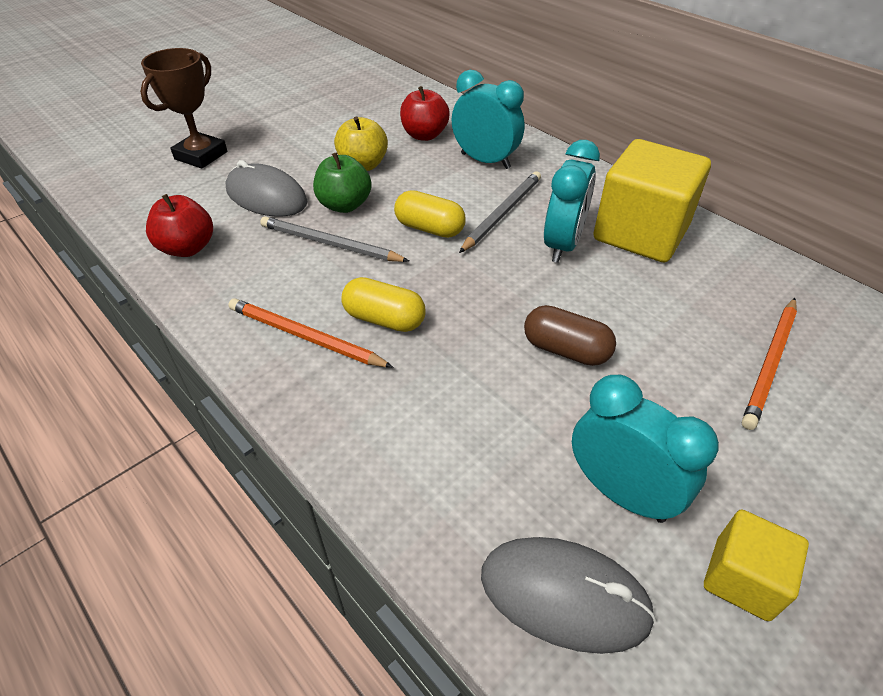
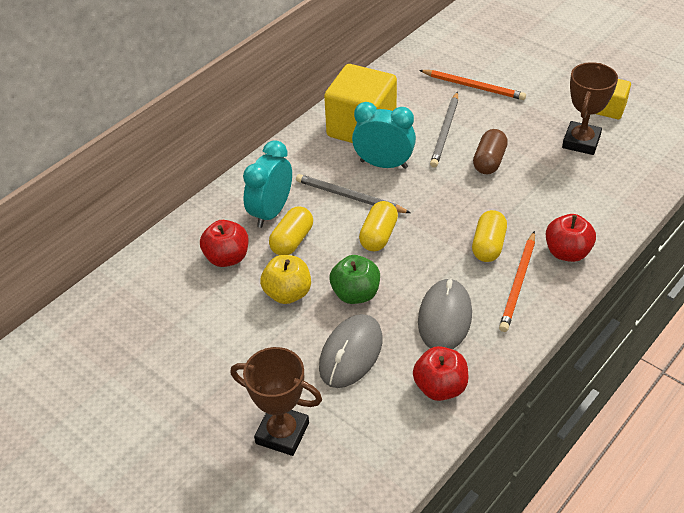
camera: 95 degrees left, 0 degrees up
grey pencil [260,216,409,262] -> grey pencil moved to [430,92,458,168]
grey mouse [481,537,656,654] -> grey mouse moved to [418,278,472,349]
turquoise clock [572,375,719,523] -> brown trophy [562,62,618,155]
none -> yellow capsule [269,206,313,255]
none -> red apple [546,214,596,262]

